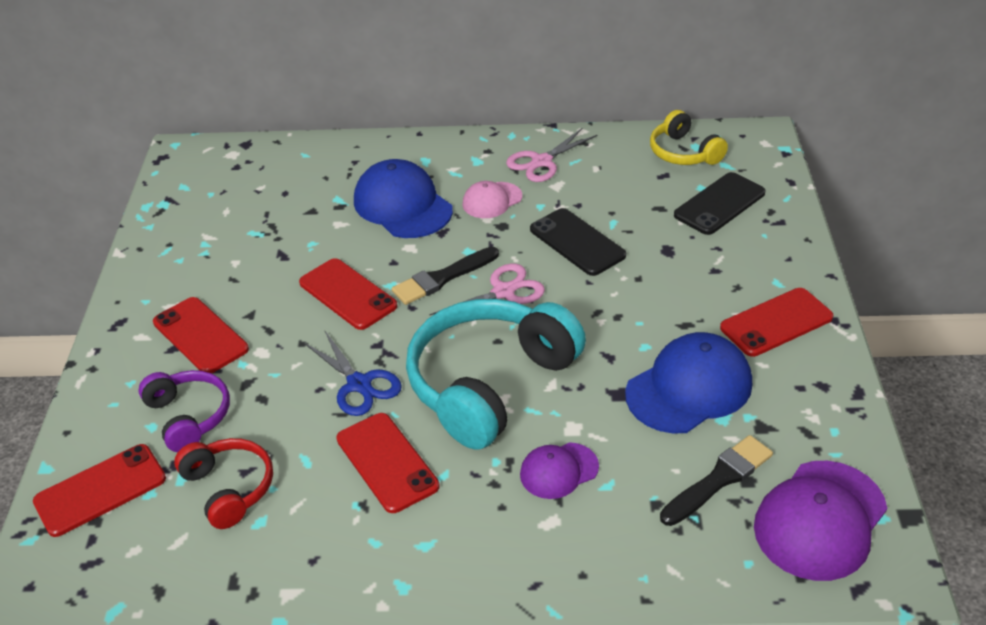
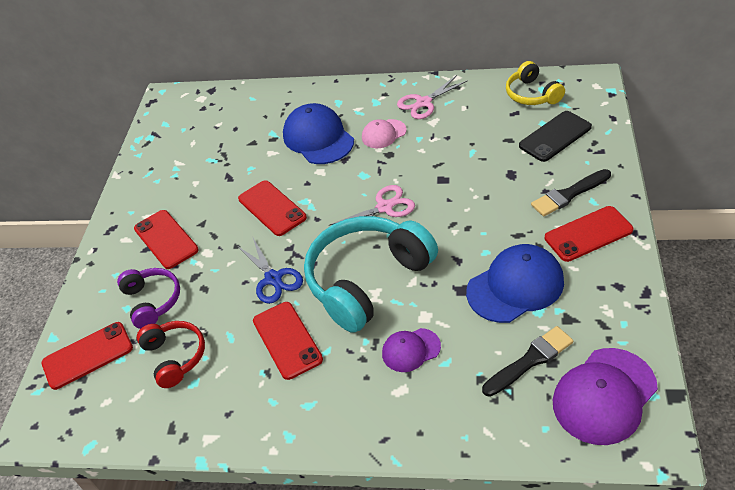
camera: 10 degrees right, 5 degrees up
black brush [392,247,499,305] -> black brush moved to [531,169,611,216]
black phone [530,208,626,276] -> none

